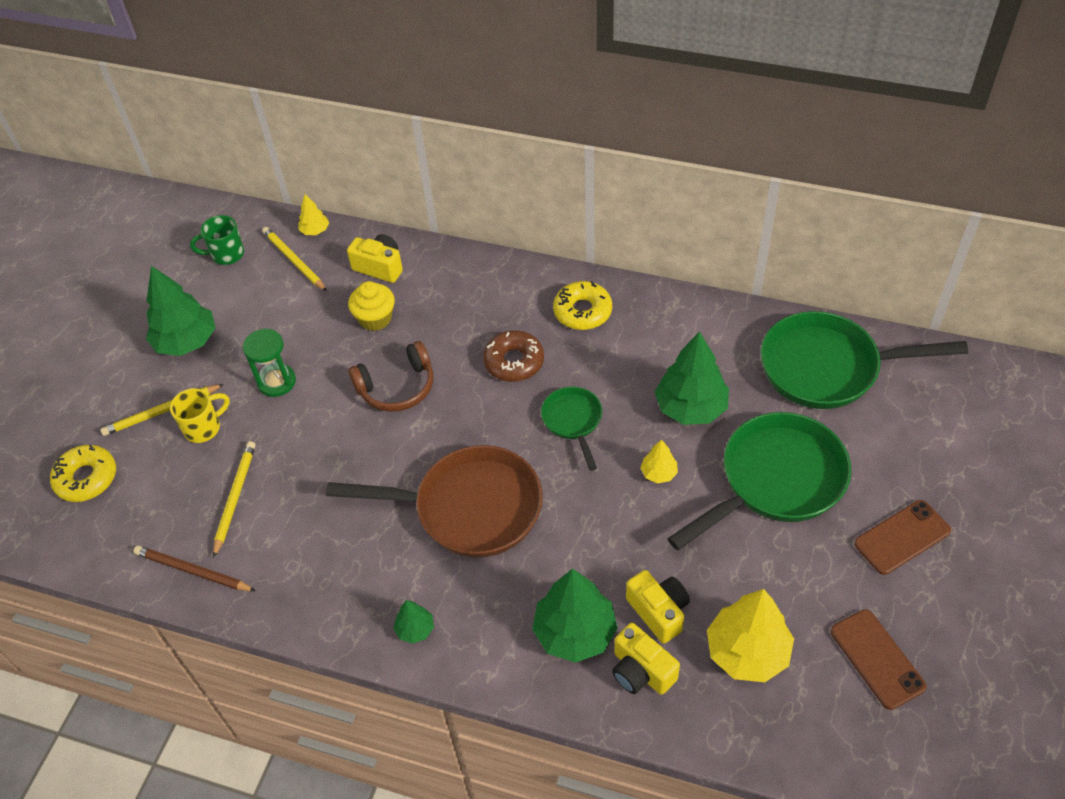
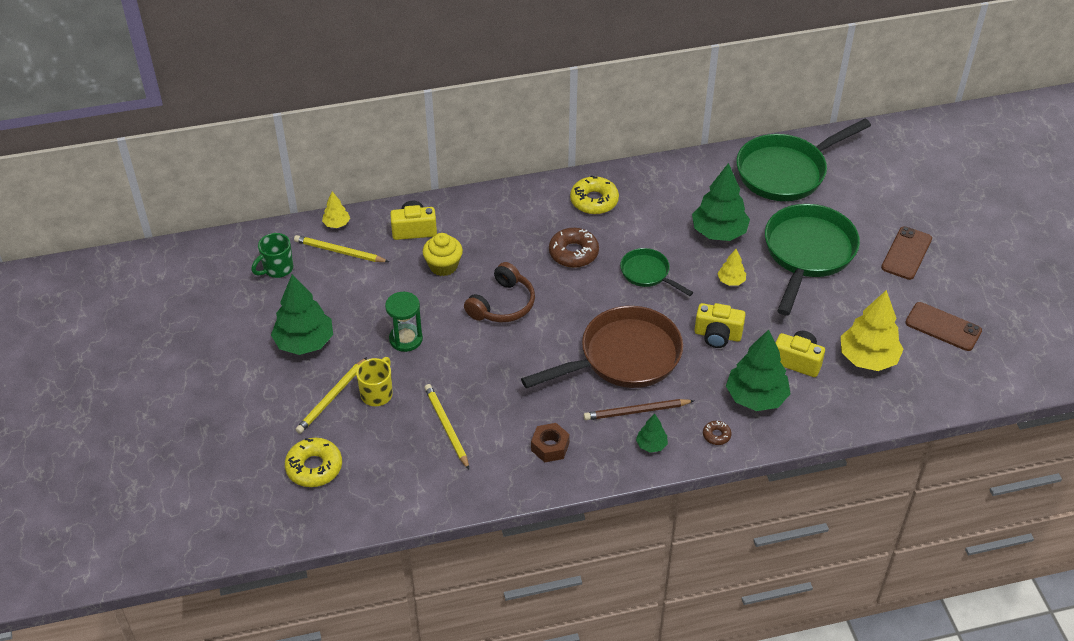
camera: 35 degrees left, 5 degrees down
brown pencil [133,545,256,591] -> brown pencil moved to [584,399,694,420]
yellow camera [612,623,680,695] -> yellow camera moved to [695,303,746,348]
none -> brown nut [531,423,570,463]
none -> brown donut [703,421,732,445]

